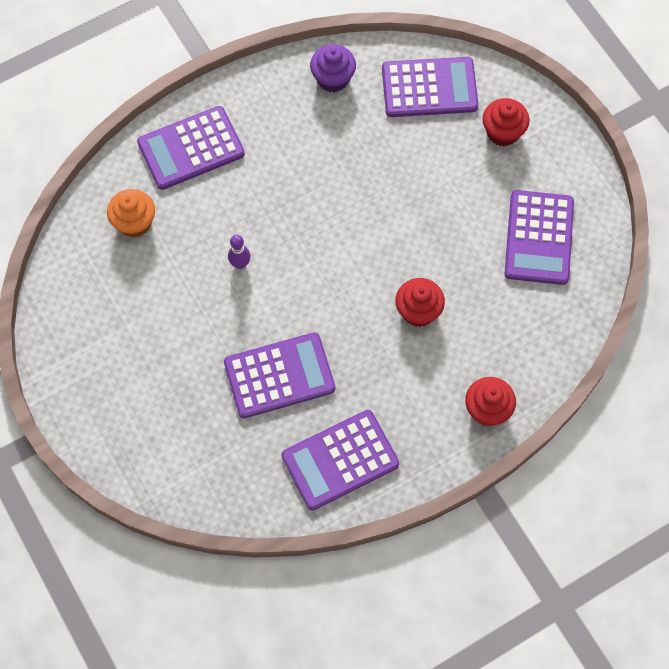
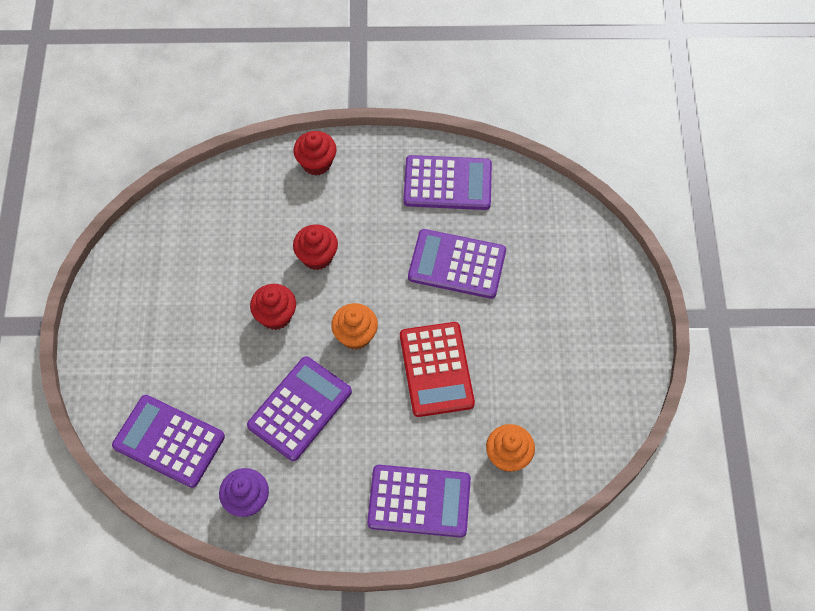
camera: 150 degrees left, 5 degrees down
purple bowling pin [228,235,251,269] -> red calculator [400,322,475,417]
red cupcake [483,98,530,147] -> red cupcake moved to [250,284,296,330]
purple calculator [505,190,574,285] -> purple calculator moved to [247,356,352,461]
none -> orange cupcake [331,303,378,350]

